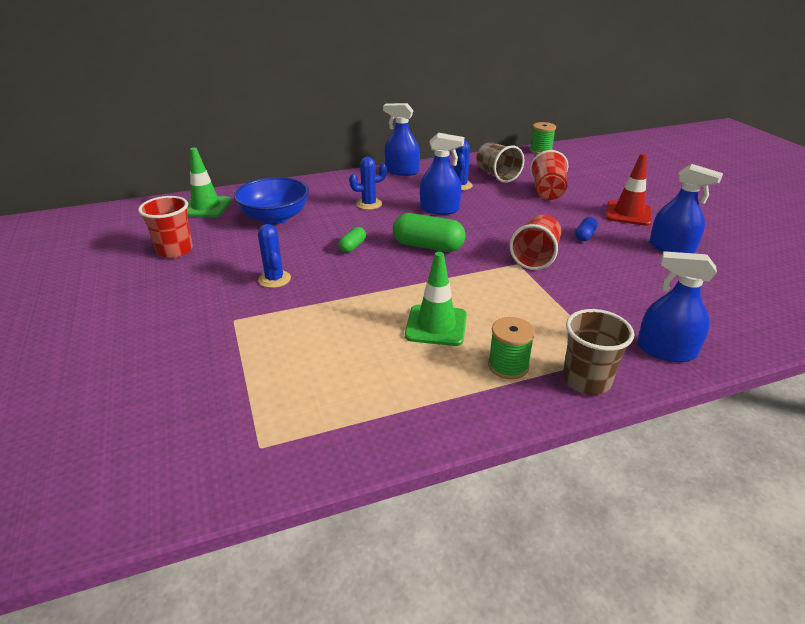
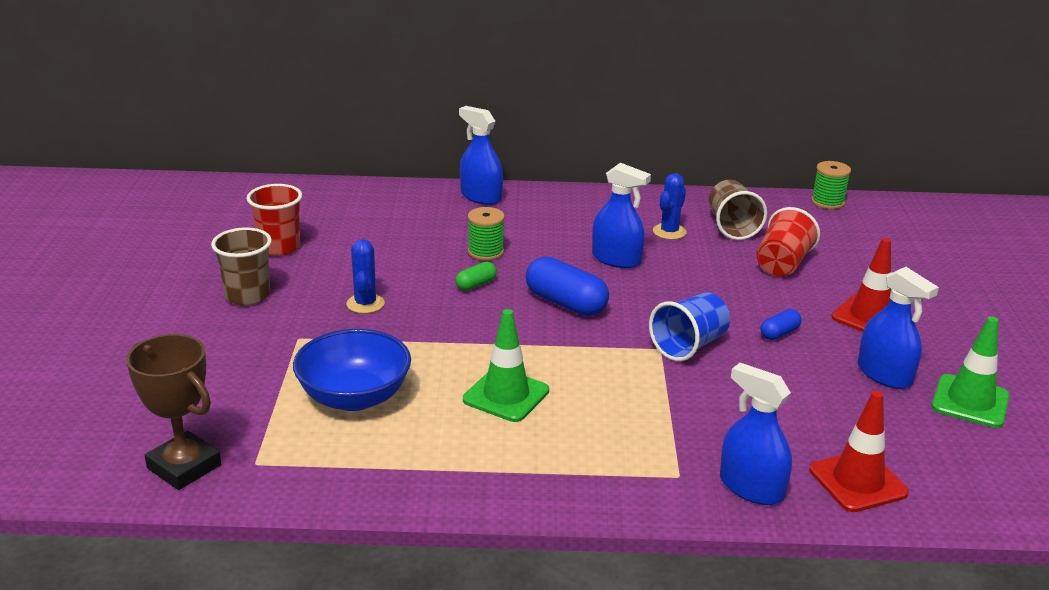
camera: 20 degrees right, 5 degrees down
green traffic cone [187,148,232,217] -> green traffic cone moved to [932,316,1010,428]
blue bowl [234,177,309,225] -> blue bowl moved to [293,329,411,411]
blue cactus [349,157,387,210] -> none
blue spray bottle [383,103,420,176] -> blue spray bottle moved to [459,106,503,205]
green capsule [393,213,466,252] -> blue capsule [526,257,609,316]
green spool [488,317,535,379] -> green spool moved to [468,207,505,261]
red cup [510,214,562,270] -> blue cup [649,293,730,361]
brown cup [563,309,634,395] -> brown cup moved to [211,227,272,305]
none -> brown trophy [126,334,221,490]
none -> red traffic cone [809,391,909,512]

